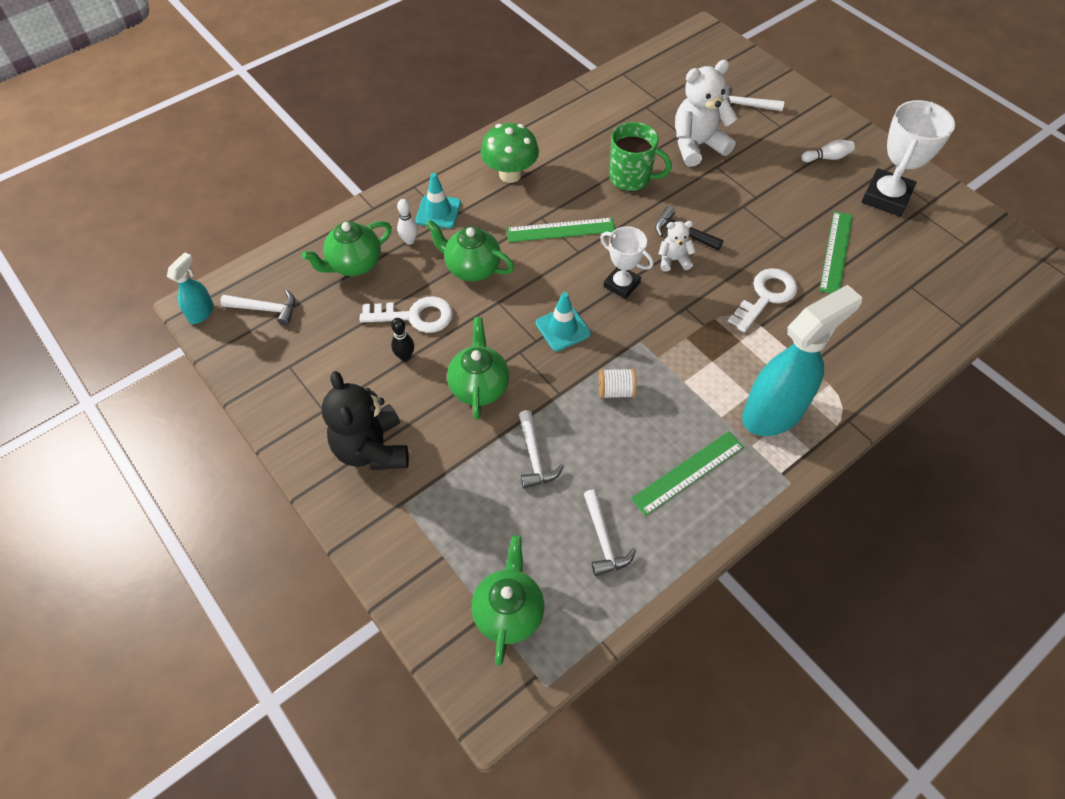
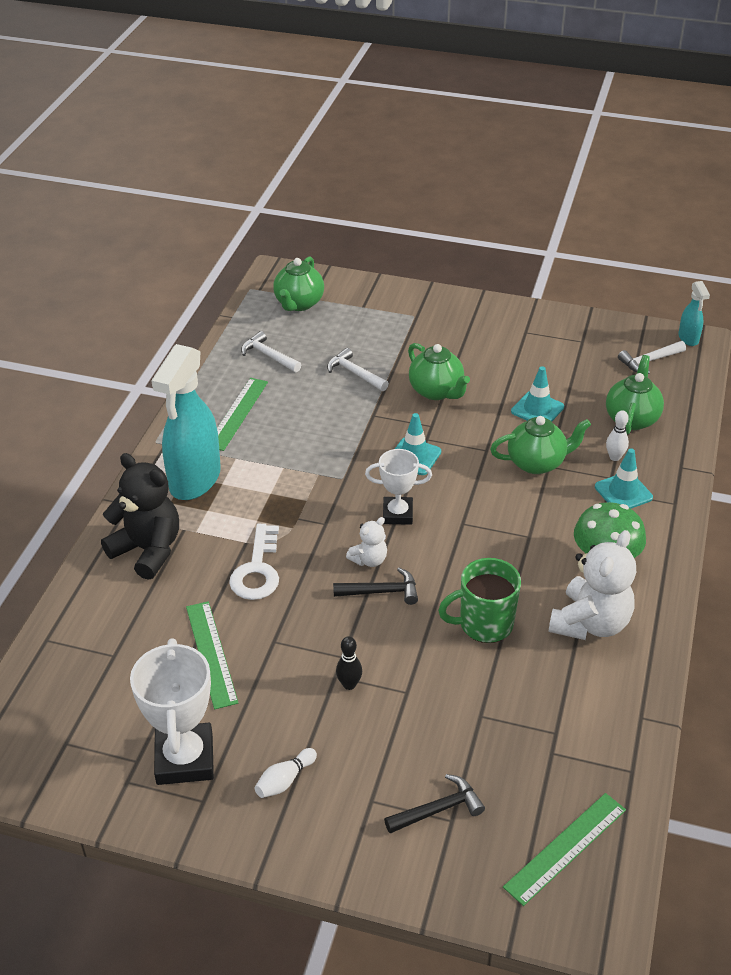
camera: 145 degrees right, 15 degrees down
black teddy bear [322,371,409,470] -> black teddy bear moved to [101,453,179,580]
white key [359,296,453,333] -> turquoise traffic cone [511,366,564,421]
black bowling pin [391,318,414,361] -> black bowling pin moved to [336,636,362,690]
green teapot [471,535,544,666] -> green teapot turned 45 degrees clockwise [273,256,324,311]
green ruler [506,218,615,242] -> green ruler moved to [503,793,626,906]
white spool [599,368,637,399] -> none
white teddy bear [675,60,738,167] -> white teddy bear moved to [549,530,636,640]
white hammer [722,86,784,111] -> black hammer [384,774,485,834]

